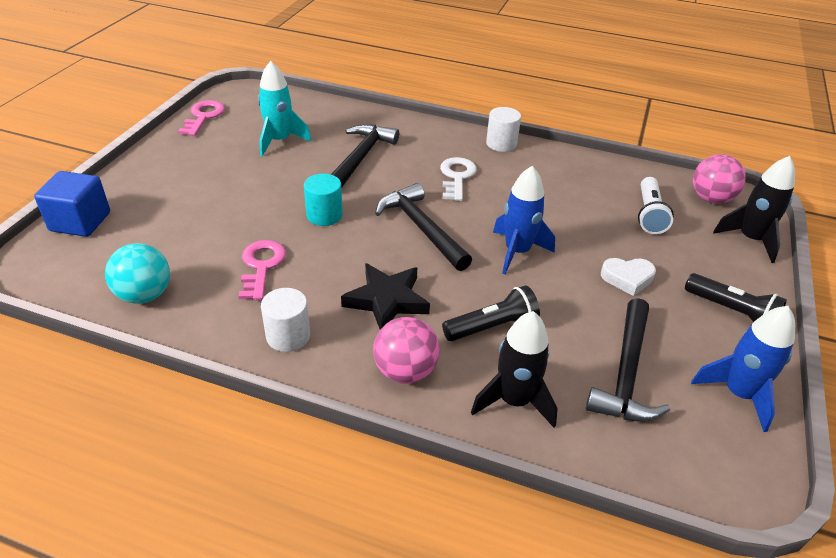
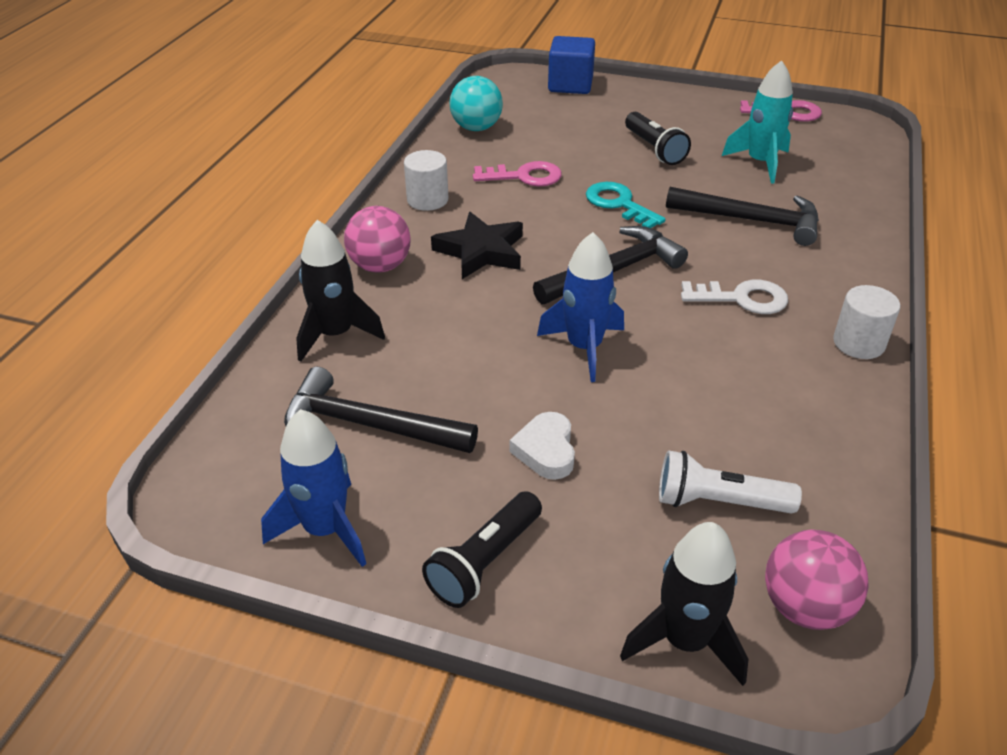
camera: 90 degrees right, 0 degrees up
turquoise cylinder [304,174,343,226] -> turquoise key [586,182,666,228]
black flashlight [442,285,540,341] -> black flashlight moved to [625,112,691,165]

